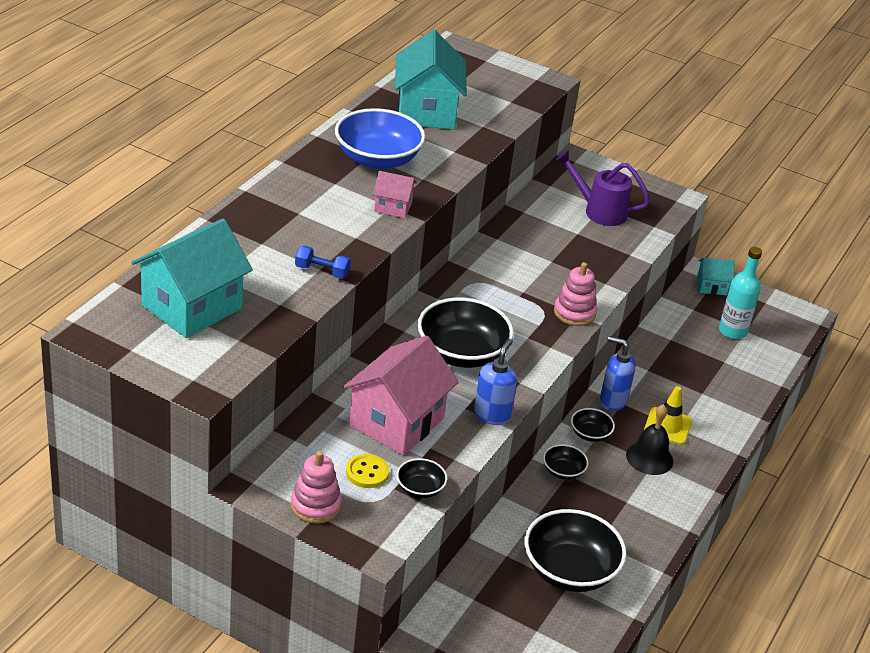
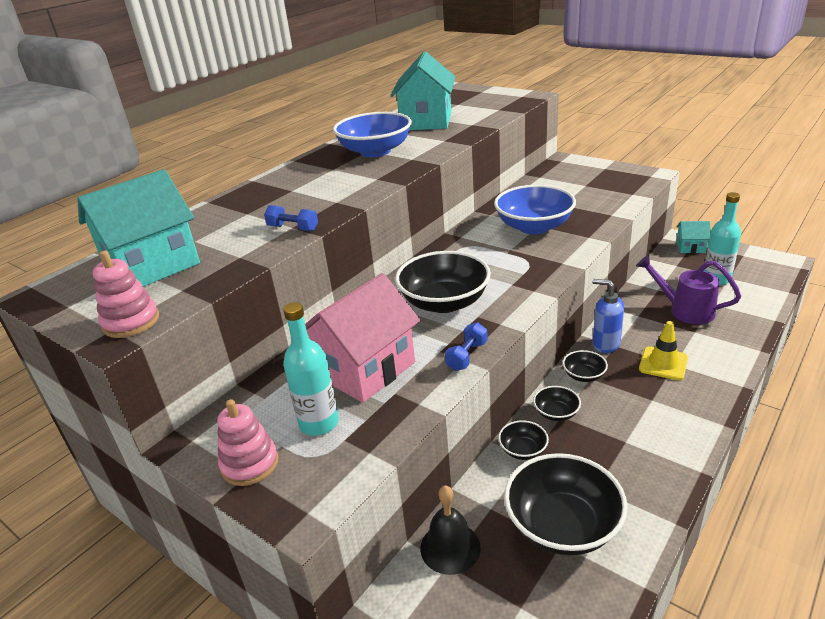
camera: 15 degrees right, 5 degrees down
yellow button [346,454,389,488] -> turquoise bottle [283,302,339,436]
pink house [373,171,417,218] -> none
black bowl [397,458,447,498] -> black bowl moved to [498,420,549,460]
blue soap dispenser [474,339,517,425] -> blue dumbbell [445,322,488,371]
pink stacking toy [554,262,597,326] -> pink stacking toy moved to [93,251,159,338]
purple watering can [555,150,650,226] -> purple watering can moved to [636,255,741,325]
black bell [626,404,673,475] -> black bell moved to [420,486,481,575]
none -> blue bowl [494,185,576,234]

